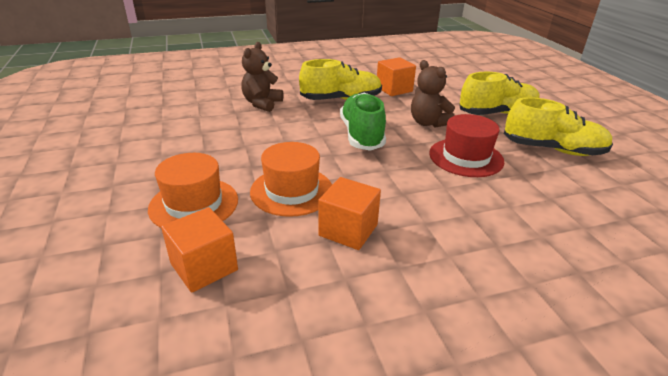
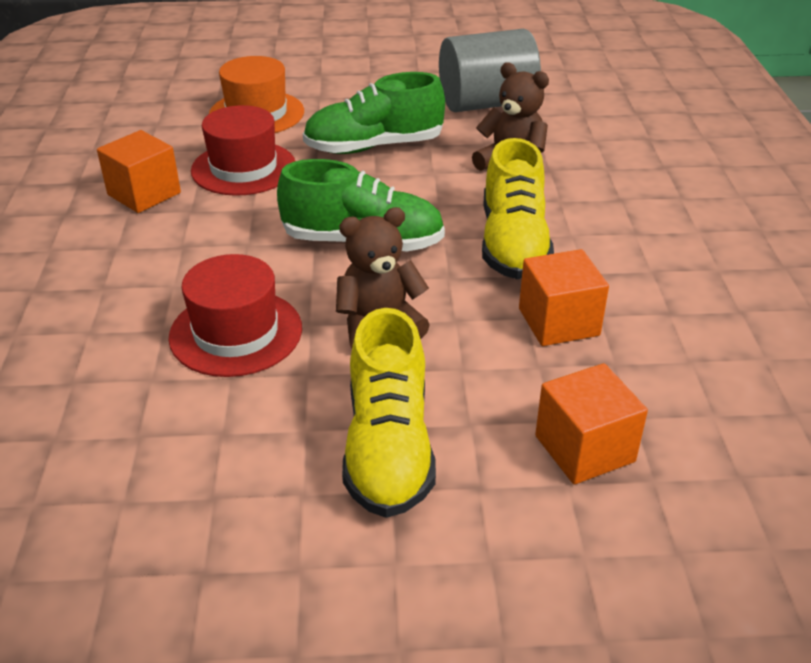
camera: 105 degrees right, 5 degrees up
orange cube [161,207,238,293] -> orange cube moved to [535,363,648,484]
orange hat [250,142,332,217] -> red hat [191,105,295,196]
yellow shoe [504,97,613,156] -> none
none -> green shoe [303,72,445,154]
none -> grey cylinder [439,29,541,112]

